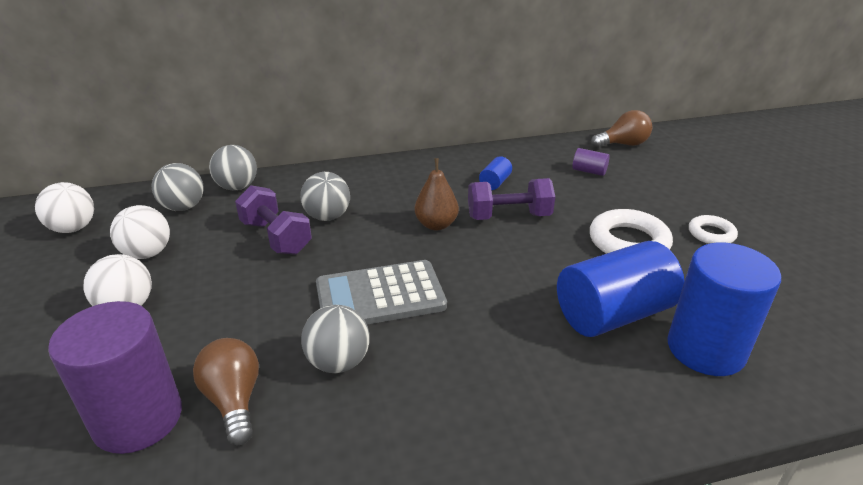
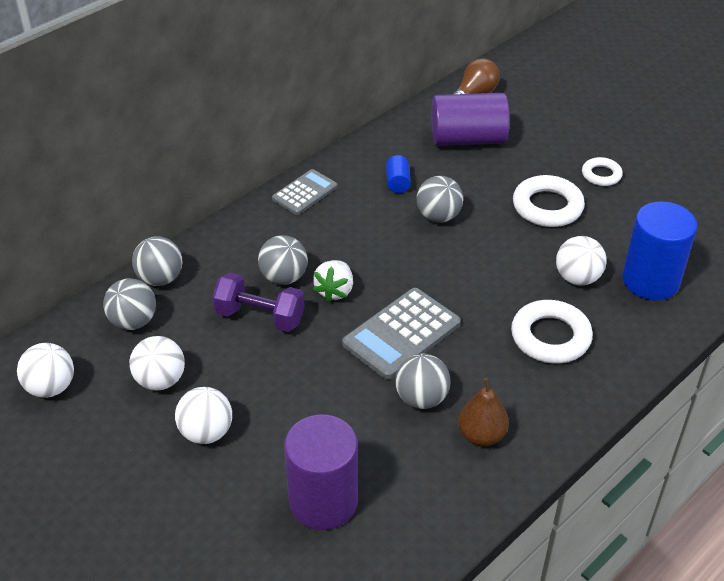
camera: 30 degrees left, 10 degrees up
brown light bulb [193,338,259,446] -> none
brown pear [415,158,459,230] -> brown pear moved to [458,378,509,446]
purple dumbbell [468,178,555,220] -> grey ball [417,176,463,223]
blue cylinder [557,241,684,337] -> white ball [556,236,607,285]
purple cylinder [572,148,610,176] -> purple cylinder [431,93,510,146], size x2.27
none -> grey calculator [272,169,337,215]
none -> white strawberry [313,260,353,302]
none -> white ring [511,300,593,364]

